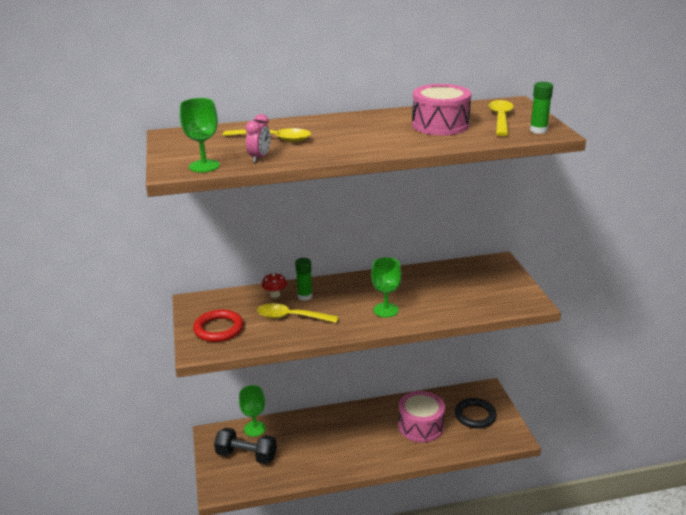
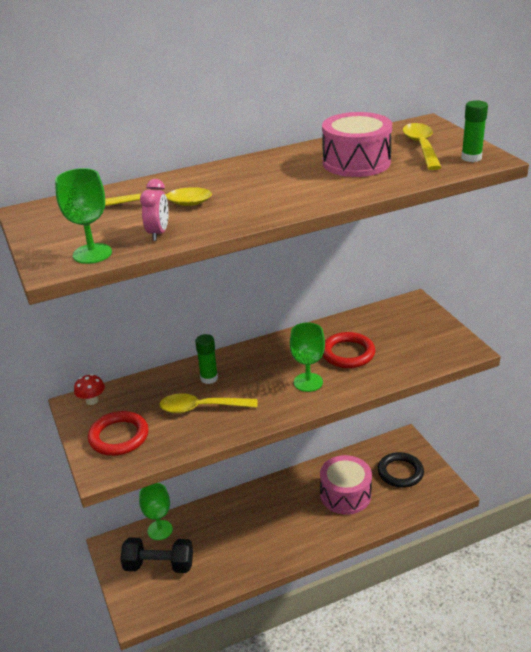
camera: 10 degrees left, 5 degrees up
red mushroom [262,273,287,298] -> red mushroom moved to [74,374,105,405]
none -> red ring [323,332,375,368]

